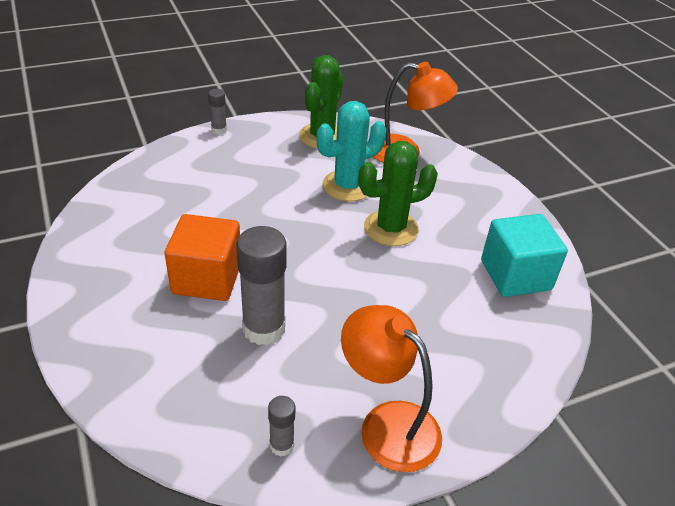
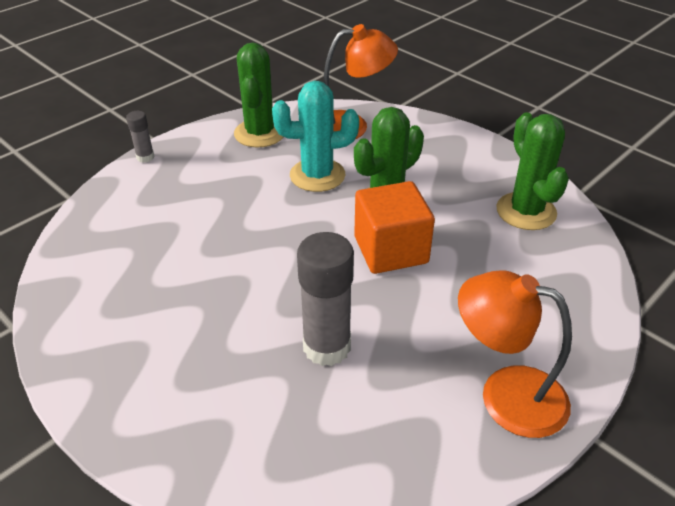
camera: 20 degrees left, 0 degrees up
orange cube [165,214,240,301] -> orange cube moved to [354,181,435,274]
grey glue stick [268,396,295,457] -> none
turquoise cactus [317,101,386,201] -> turquoise cactus turned 45 degrees clockwise [272,81,359,192]
turquoise cube [481,214,568,297] -> green cactus [496,112,569,230]

